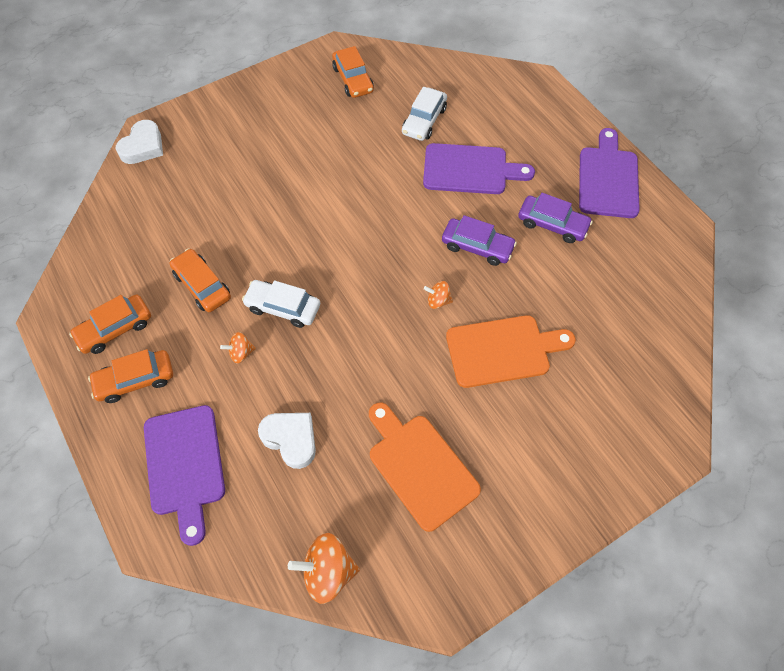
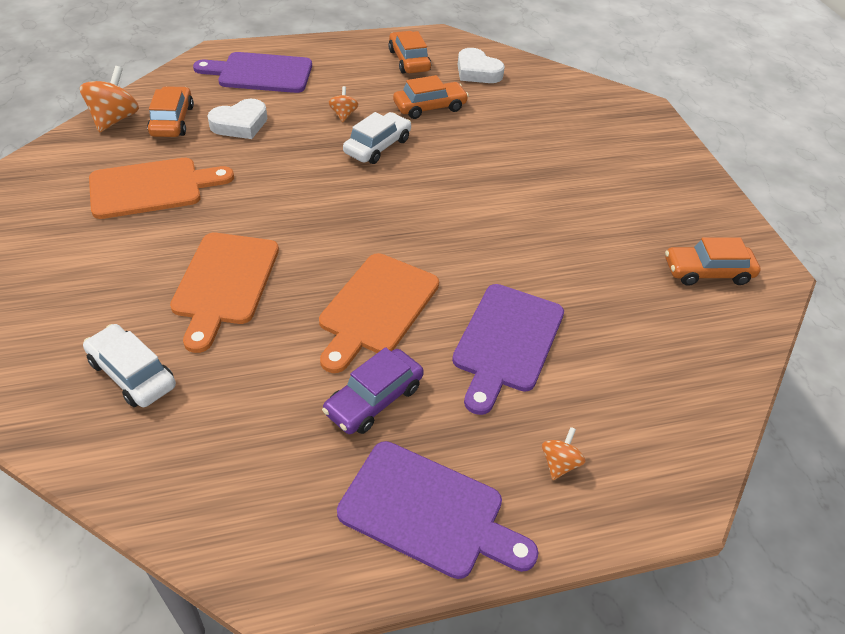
camera: 105 degrees right, 15 degrees down
orange car [88,349,173,403] -> orange car moved to [147,86,194,137]
white heart [116,120,163,164] -> white heart moved to [458,48,505,83]
white car [402,87,447,141] -> white car moved to [83,324,176,407]
orange spinning top [424,281,453,309] -> orange spinning top moved to [542,427,586,480]
purple car [442,215,517,266] -> orange cutting board [319,253,439,373]

